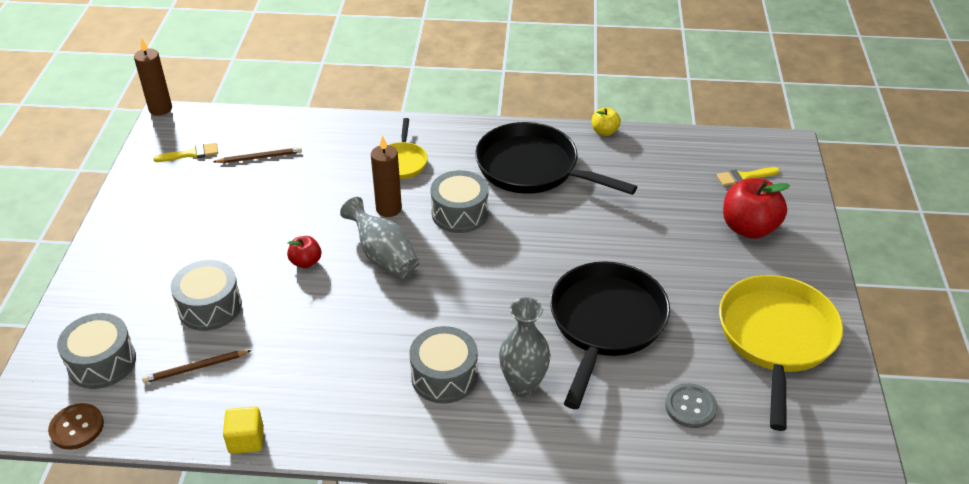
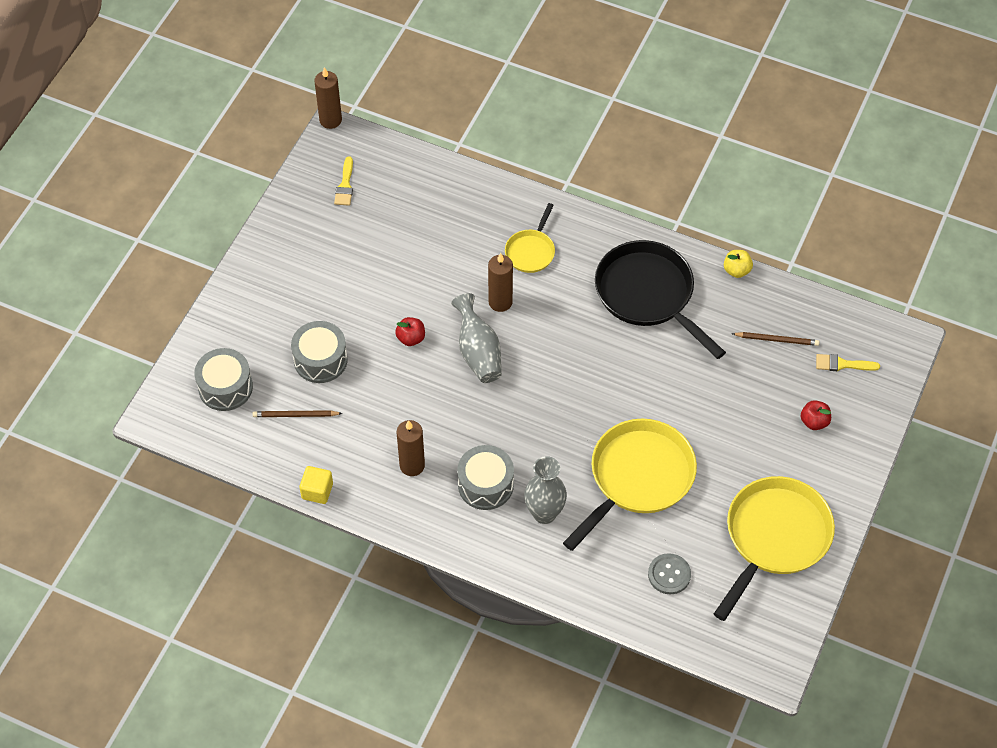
camera: 20 degrees right, 15 degrees up
brown button [48,403,104,449] -> none
yellow brush [153,143,218,162] -> yellow brush turned 90 degrees clockwise [334,156,353,206]
brown pencil [213,147,302,163] -> brown pencil moved to [732,332,820,346]
grey drum [431,170,488,233] -> none
black pan [550,261,670,409] -> yellow pan [563,419,697,551]
red apple [723,178,790,239] -> red apple [801,400,831,430], size x0.52
none -> brown candle [397,420,425,476]

